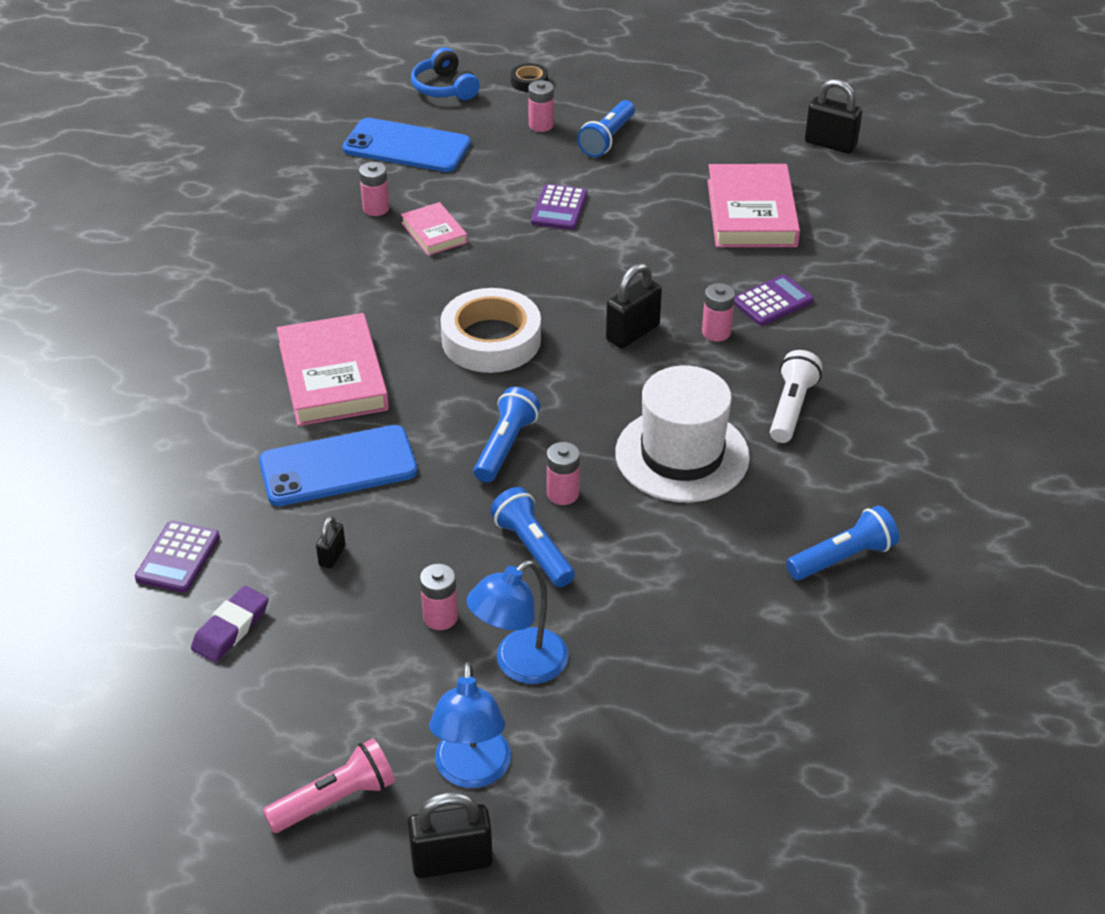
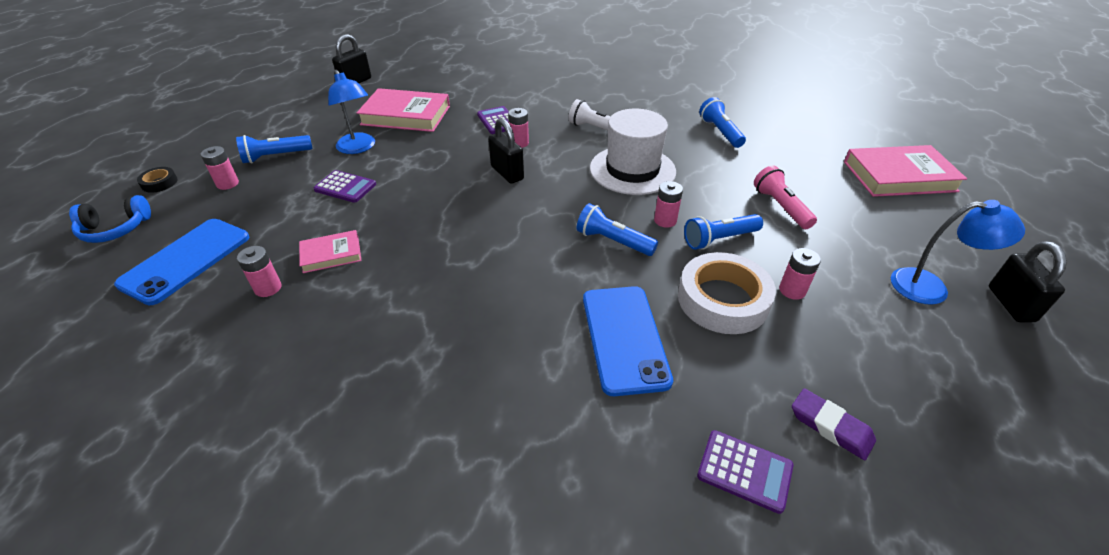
camera: 80 degrees left, 0 degrees up
pink flashlight [262,738,395,833] -> pink flashlight moved to [754,166,817,229]
pink book [277,313,389,426] -> pink book moved to [844,145,967,197]
black padlock [316,516,346,569] -> none
white tape [440,288,541,373] -> white tape moved to [678,252,776,334]
blue lamp [467,560,569,684] -> blue lamp moved to [328,70,375,154]
blue flashlight [577,100,635,157] -> blue flashlight turned 120 degrees clockwise [236,135,313,163]

